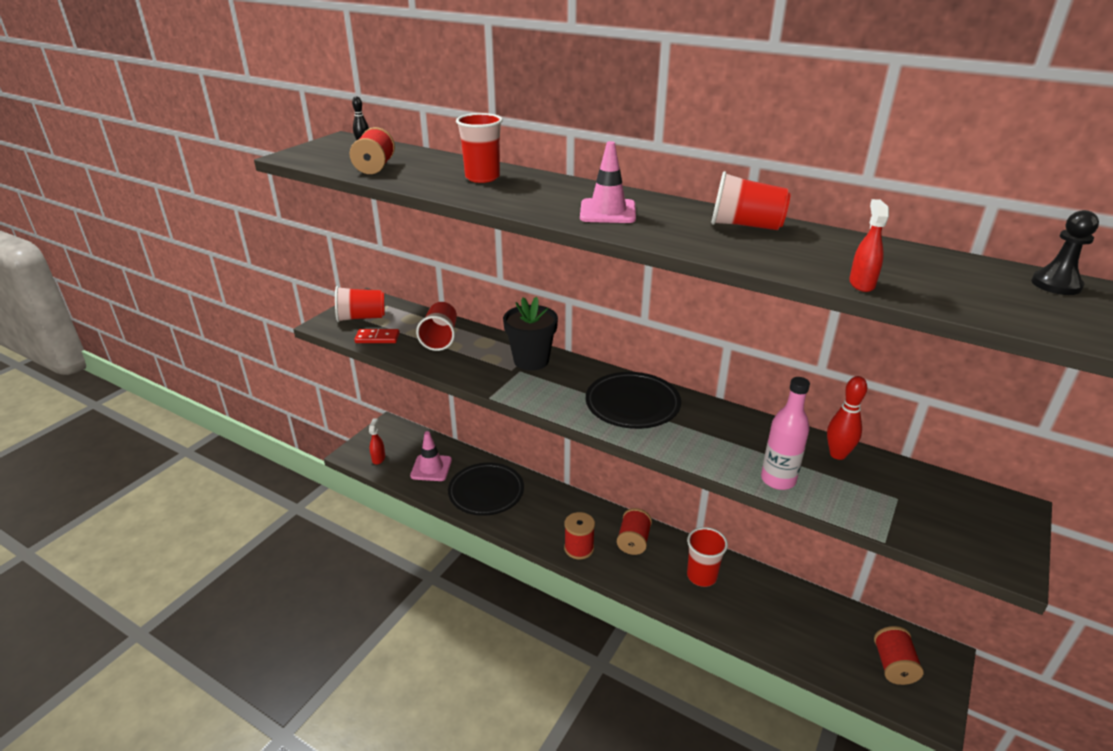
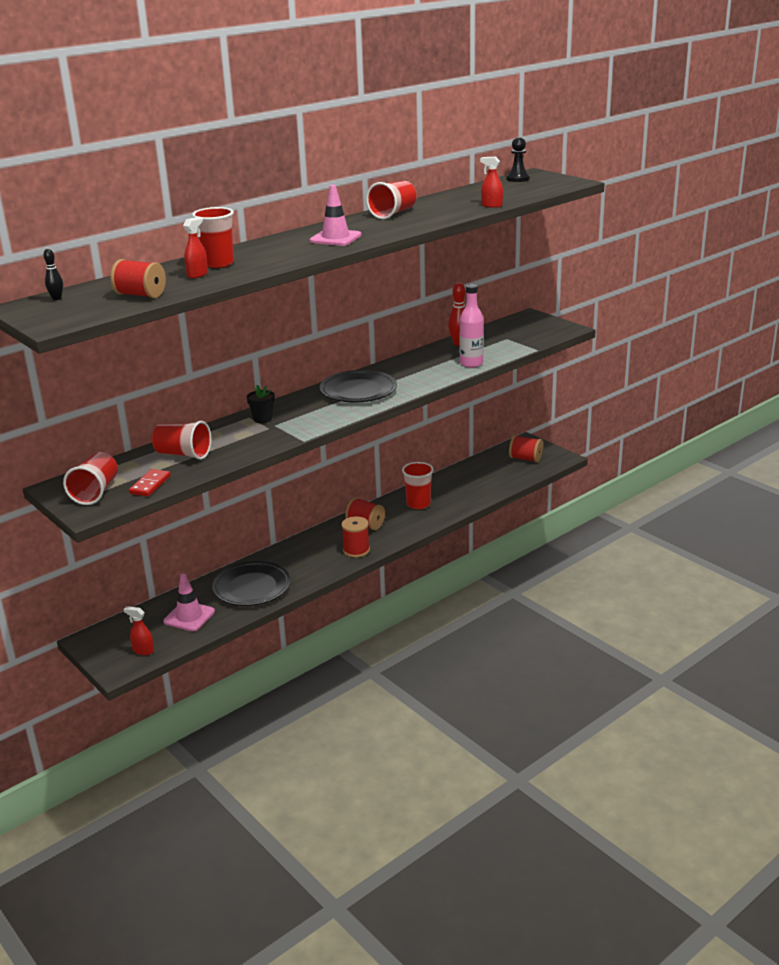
camera: 70 degrees left, 5 degrees down
black flower pot [503,297,558,371] -> black flower pot [246,385,275,423], size x0.56
none -> red spray bottle [183,217,208,278]

